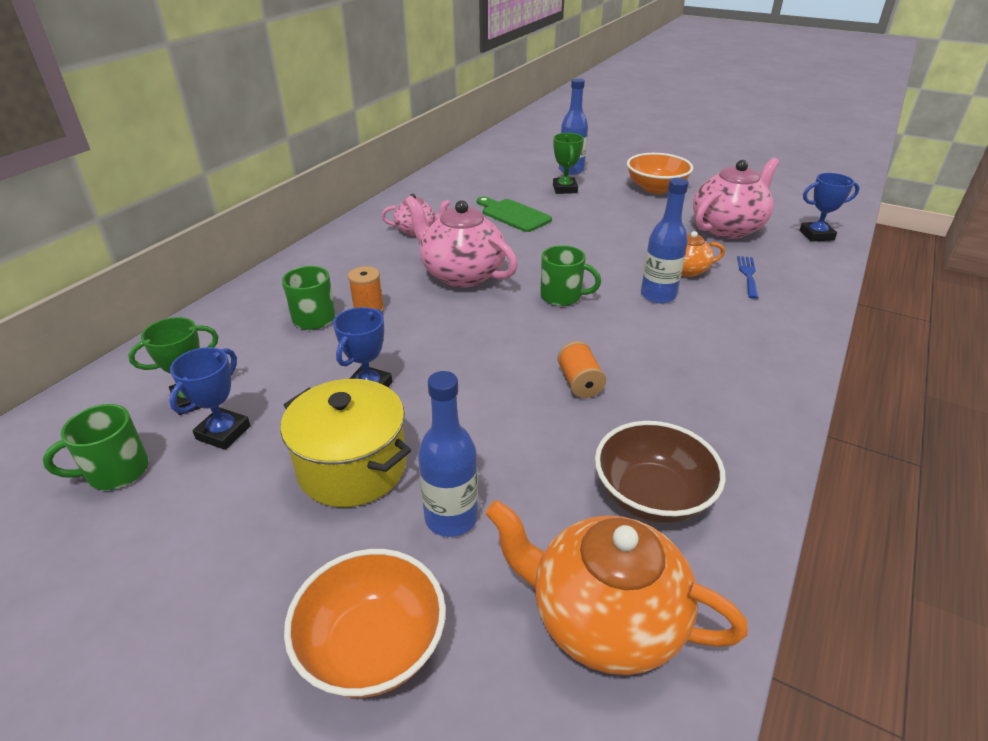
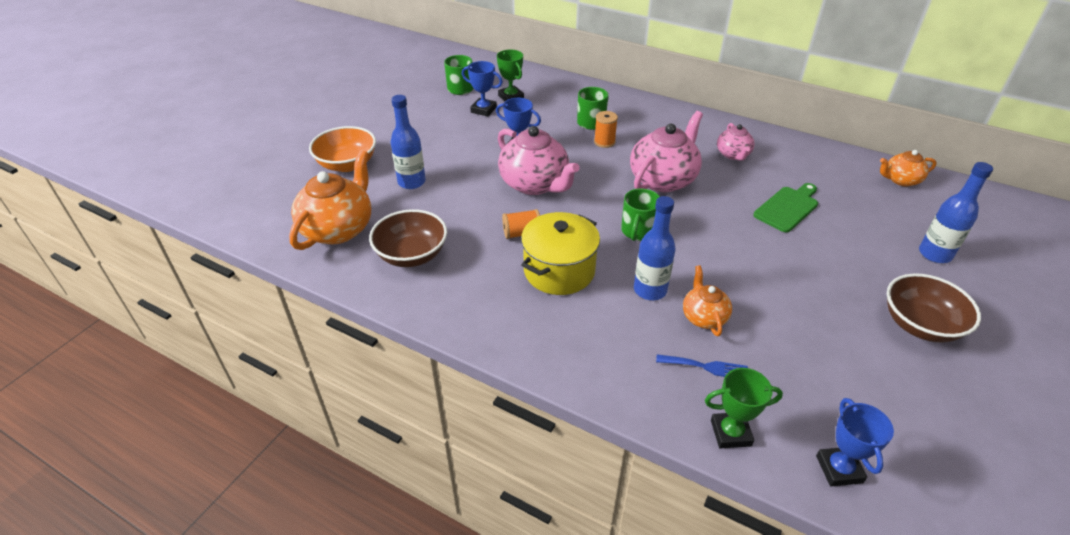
camera: 90 degrees right, 5 degrees up
yellow pot [281,379,411,507] -> yellow pot moved to [521,212,600,295]
green trophy [553,133,584,194] -> green trophy moved to [705,368,783,448]
orange bowl [627,153,693,194] -> brown bowl [887,273,981,343]
pink teapot [693,157,779,239] -> pink teapot moved to [498,126,580,195]
none -> orange teapot [880,150,937,187]

